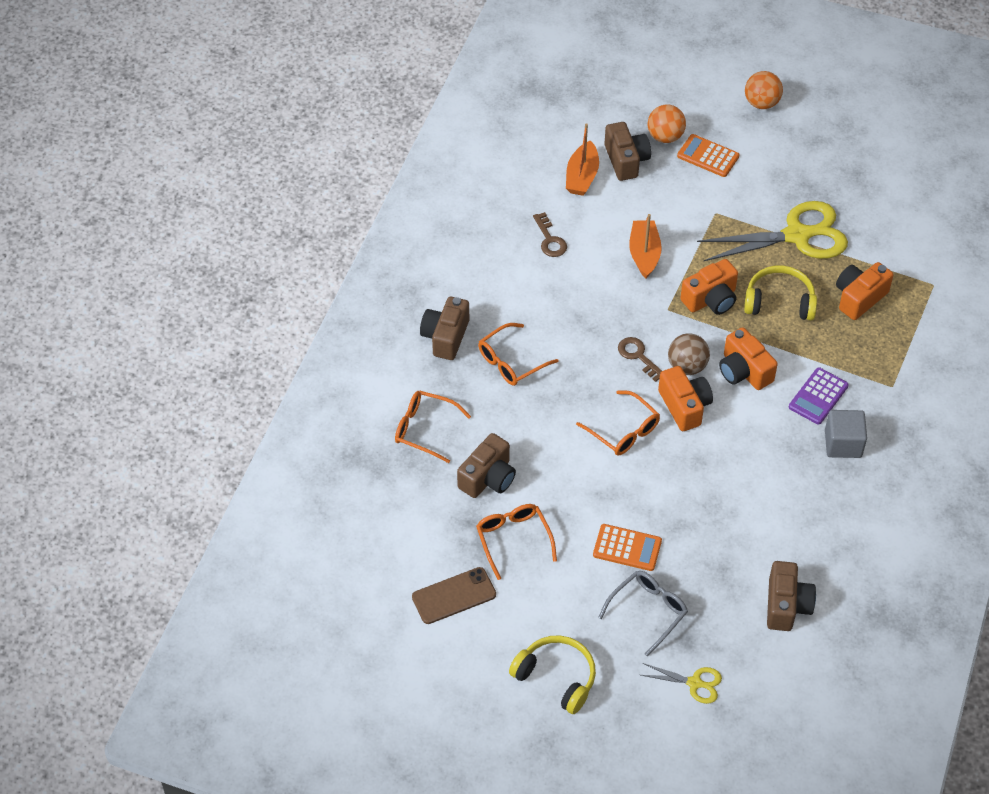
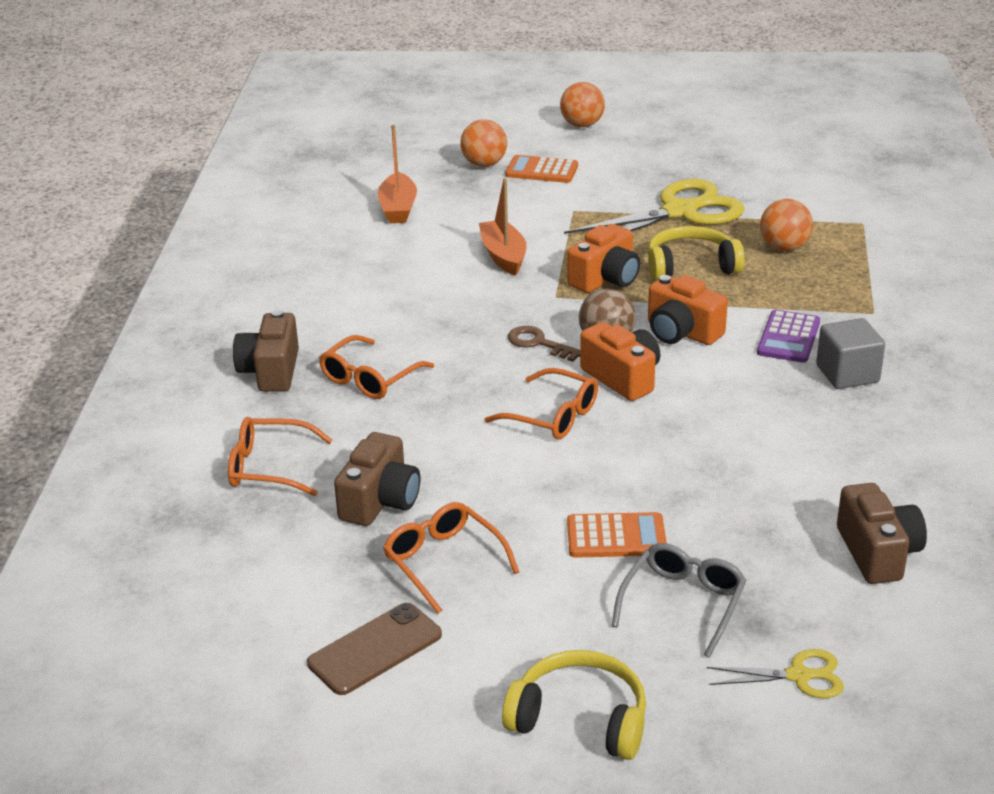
camera: 15 degrees left, 20 degrees down
brown key [533,212,567,257] -> none
brown camera [605,122,651,181] -> none
orange camera [836,262,893,320] -> orange ball [760,199,813,251]

